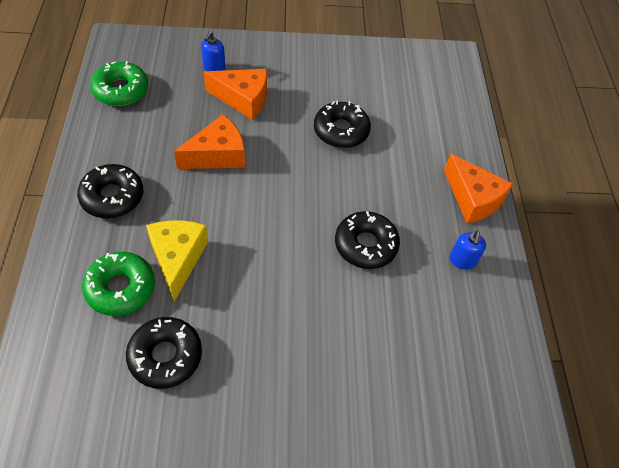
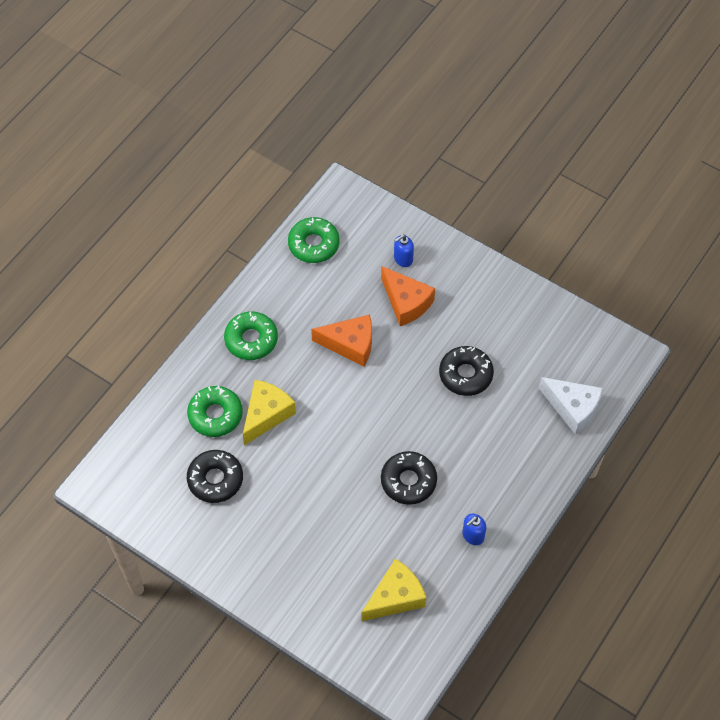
camera: 40 degrees right, 5 degrees up
black donut [77,164,143,218] -> green donut [224,311,278,360]
orange cheese [444,153,513,224] -> none
none -> yellow cheese [361,559,426,622]
none -> white cheese [539,377,603,434]

